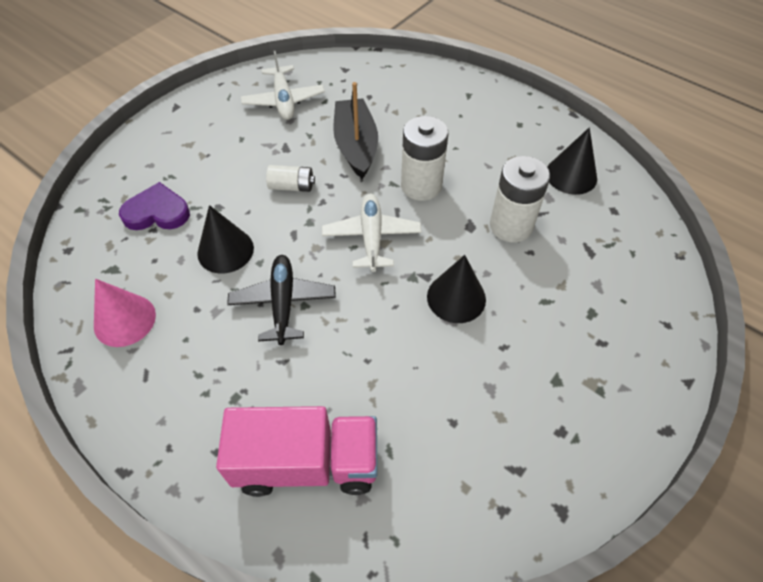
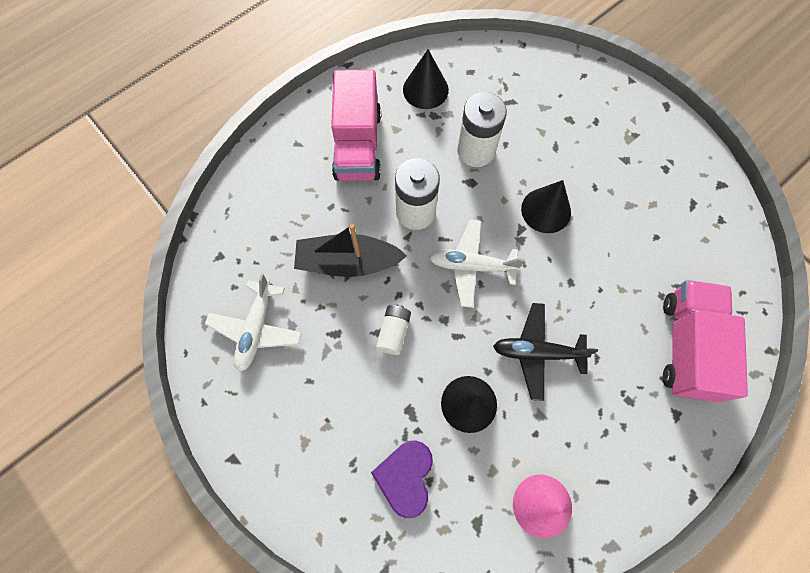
camera: 80 degrees left, 15 degrees up
white plane [241,51,325,120] -> white plane turned 105 degrees clockwise [205,274,302,372]
none -> pink truck [331,70,381,181]

